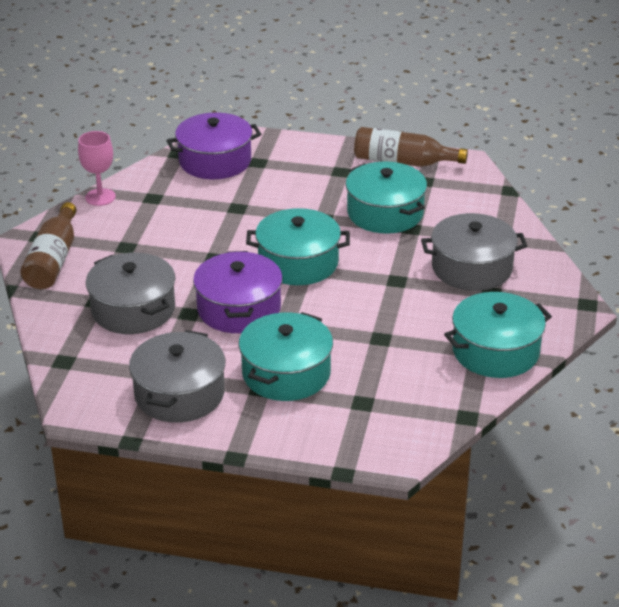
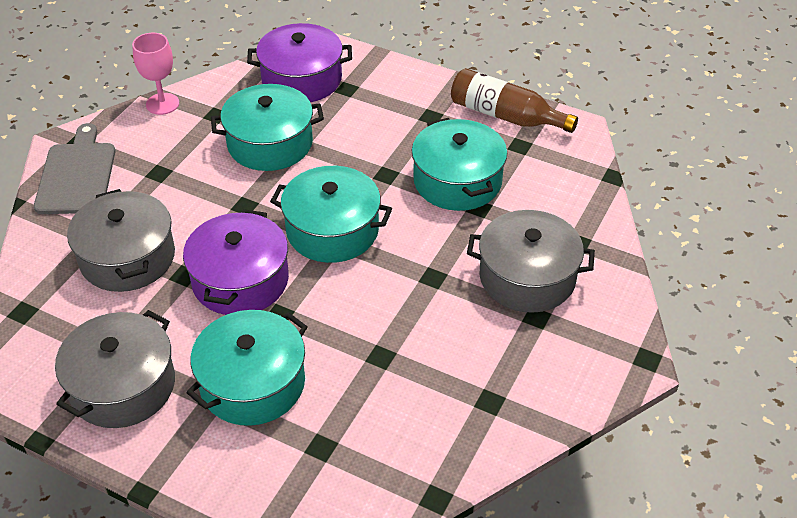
camera: 15 degrees right, 10 degrees up
brown bottle [20,202,77,289] -> grey cutting board [34,123,116,214]
turquoise pot [444,292,552,378] -> turquoise pot moved to [211,84,324,171]

